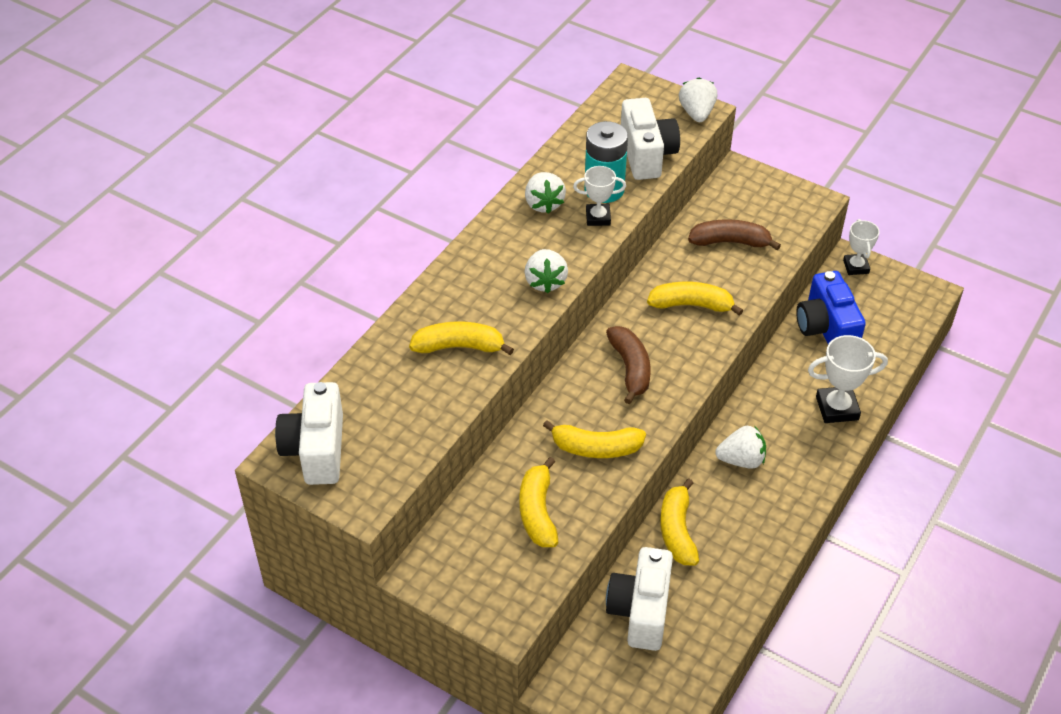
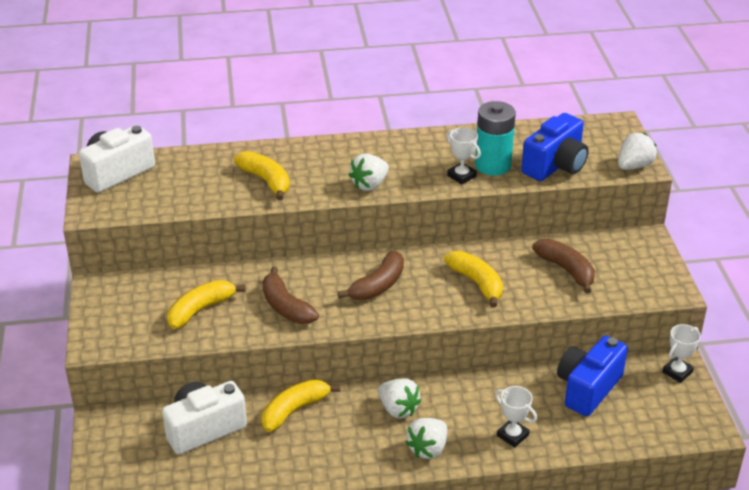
camera: 50 degrees right, 10 degrees down
white strawberry [525,172,566,214] -> white strawberry moved to [405,418,447,459]
yellow banana [543,420,646,458] -> brown banana [262,267,319,324]
white camera [621,98,680,180] -> blue camera [521,113,589,181]
white trophy [808,335,888,423] -> white trophy [495,386,537,447], size x0.66

